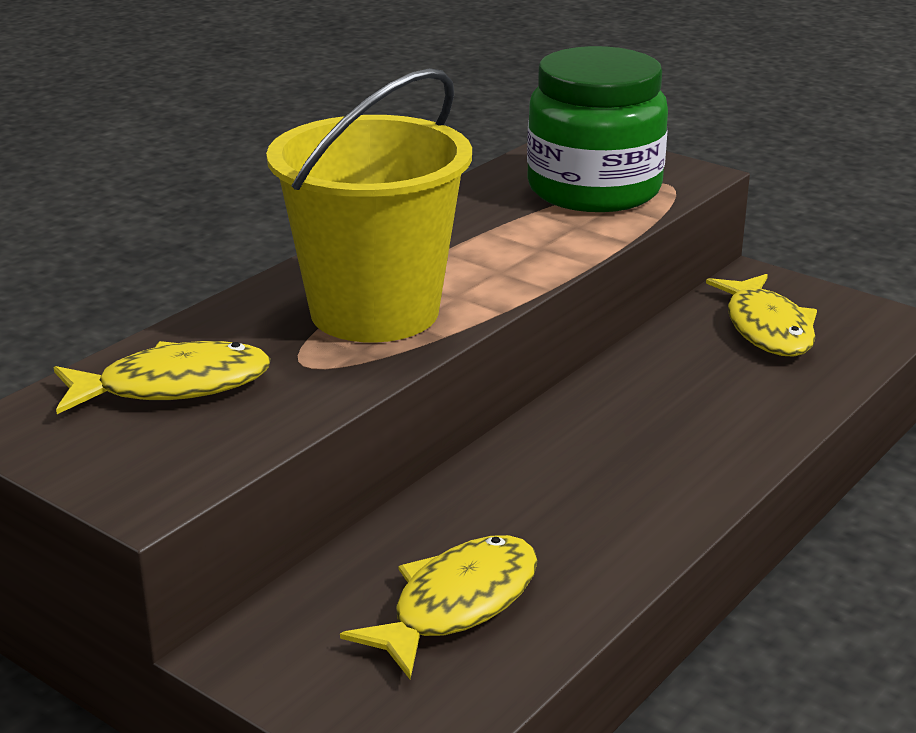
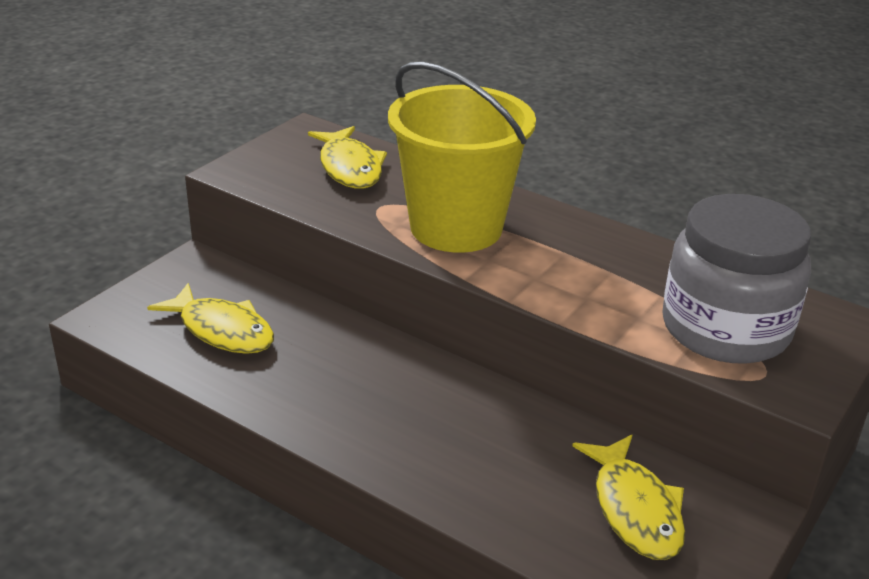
camera: 85 degrees right, 5 degrees up
green jar [527,46,668,212] -> grey jar [662,194,811,364]
yellow fish [706,274,817,357] -> yellow fish turned 90 degrees counterclockwise [573,434,685,560]

